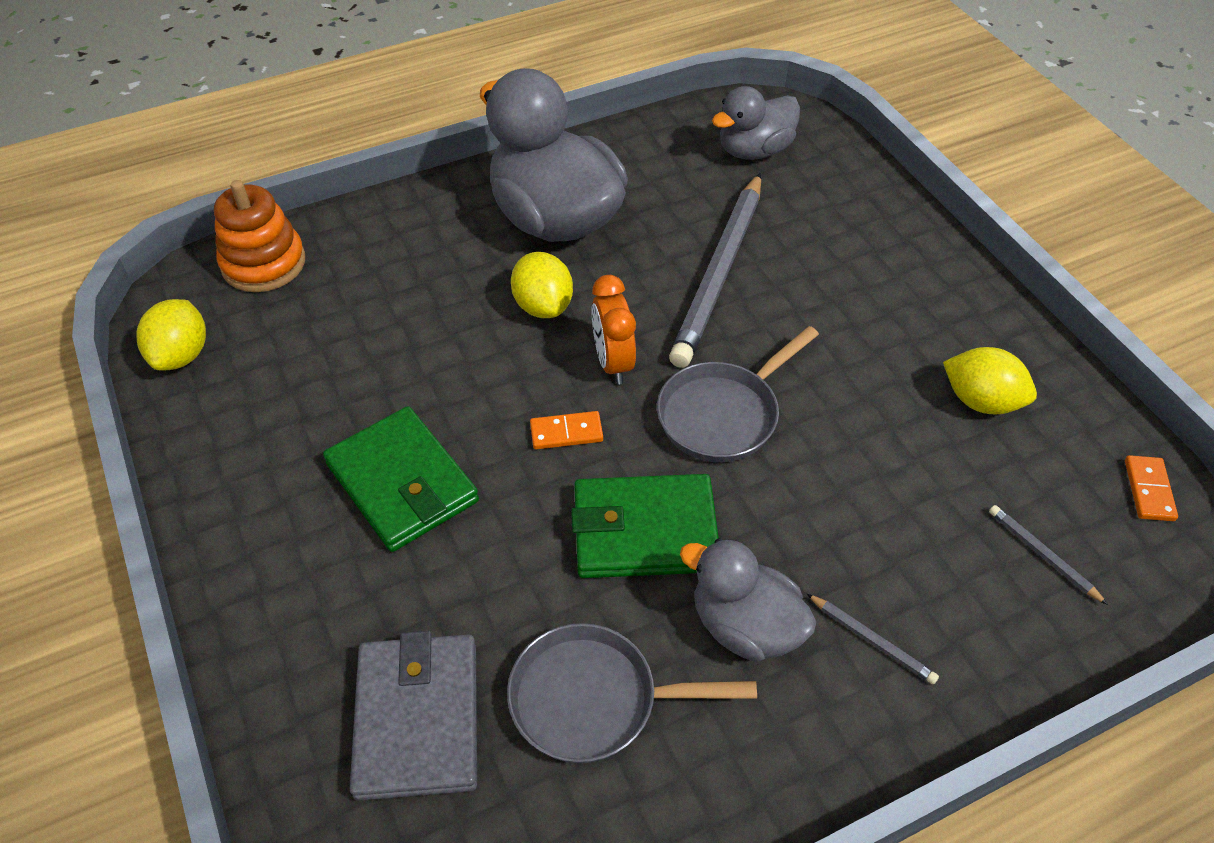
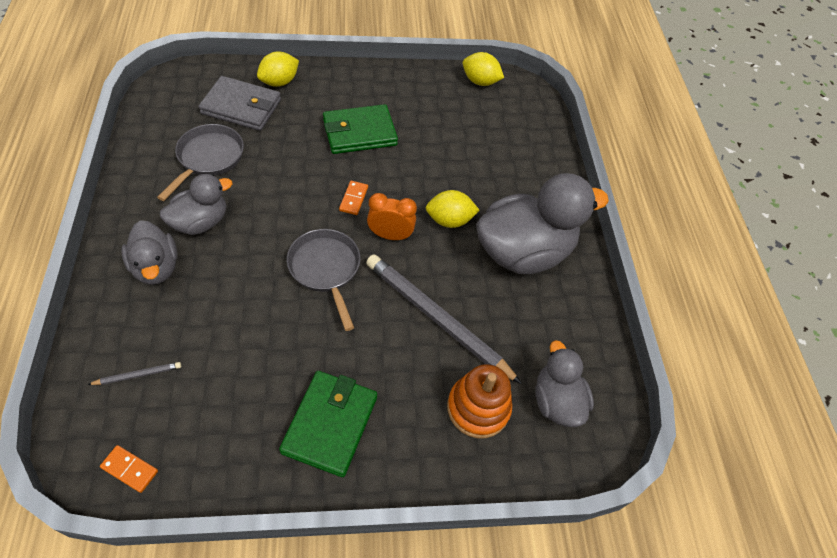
camera: 105 degrees right, 5 degrees up
orange stacking toy [214,180,305,292] -> orange stacking toy moved to [447,364,512,438]
green wallet [571,474,719,578] -> green wallet moved to [279,371,377,477]
grey pencil [807,594,939,684] -> grey duck [121,220,178,285]
yellow lemon [943,347,1037,414] -> yellow lemon moved to [257,51,299,87]

